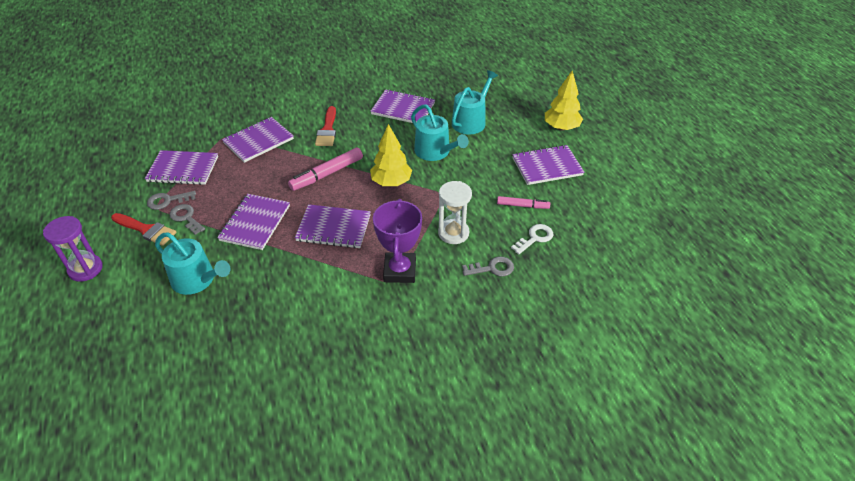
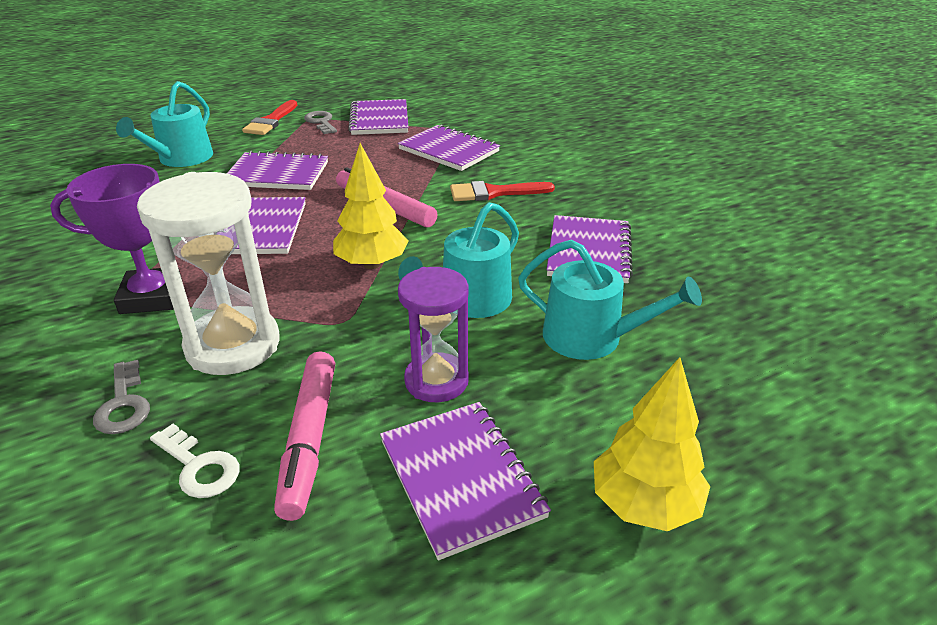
camera: 80 degrees right, 10 degrees down
purple hourglass [43,216,103,282] -> purple hourglass moved to [398,267,469,402]
grey key [169,204,205,235] -> none
white hourglass [438,181,472,244] -> white hourglass [137,172,280,375], size x1.53
pink marker [497,196,550,209] -> pink marker [274,351,335,521], size x1.64

